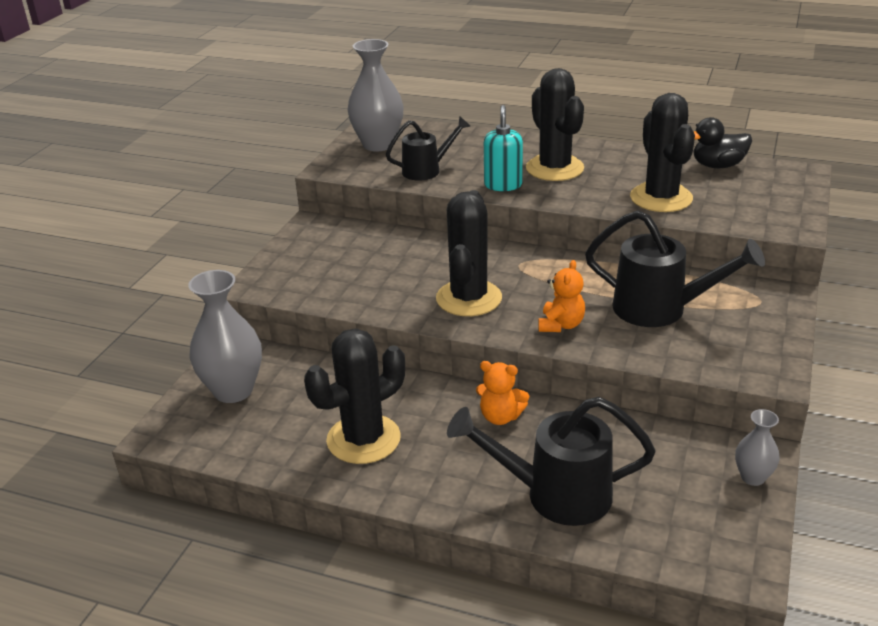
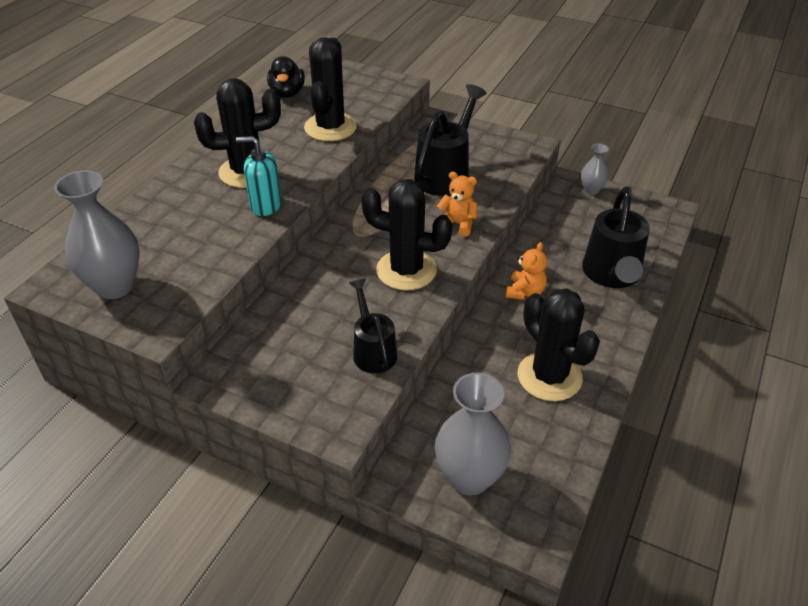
camera: 85 degrees left, 10 degrees up
black watering can [386,116,471,181] -> black watering can moved to [349,279,397,373]
black cactus [630,93,695,212] -> black cactus turned 75 degrees counterclockwise [304,37,357,141]

